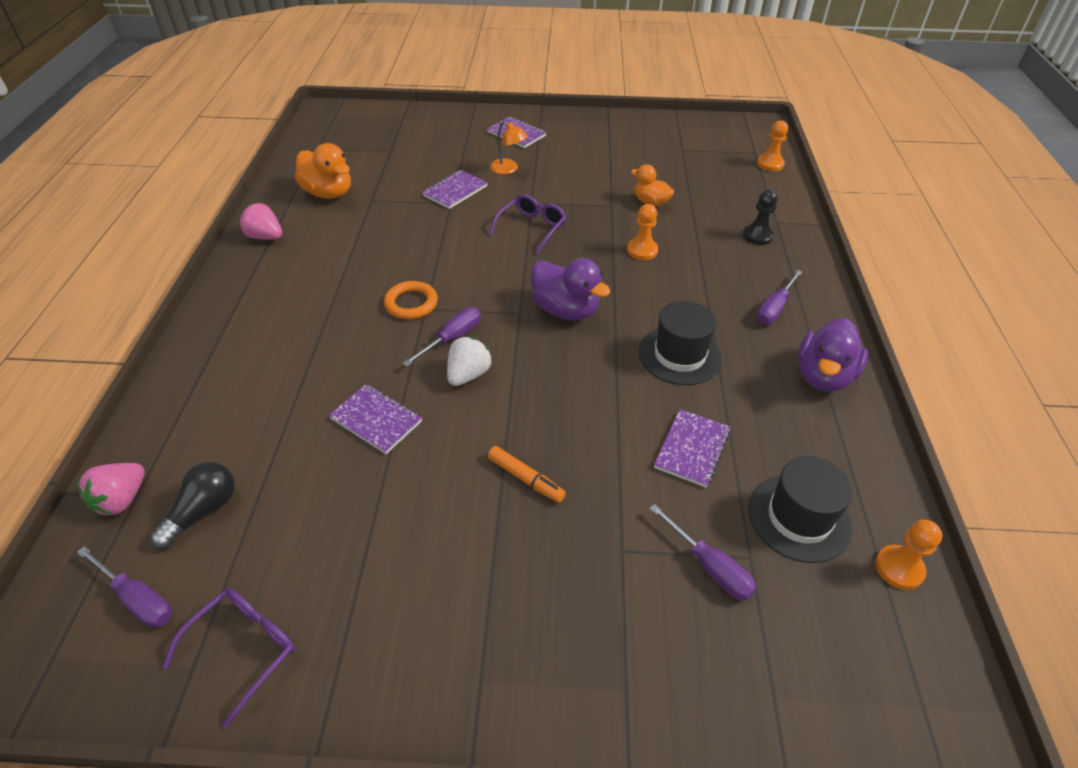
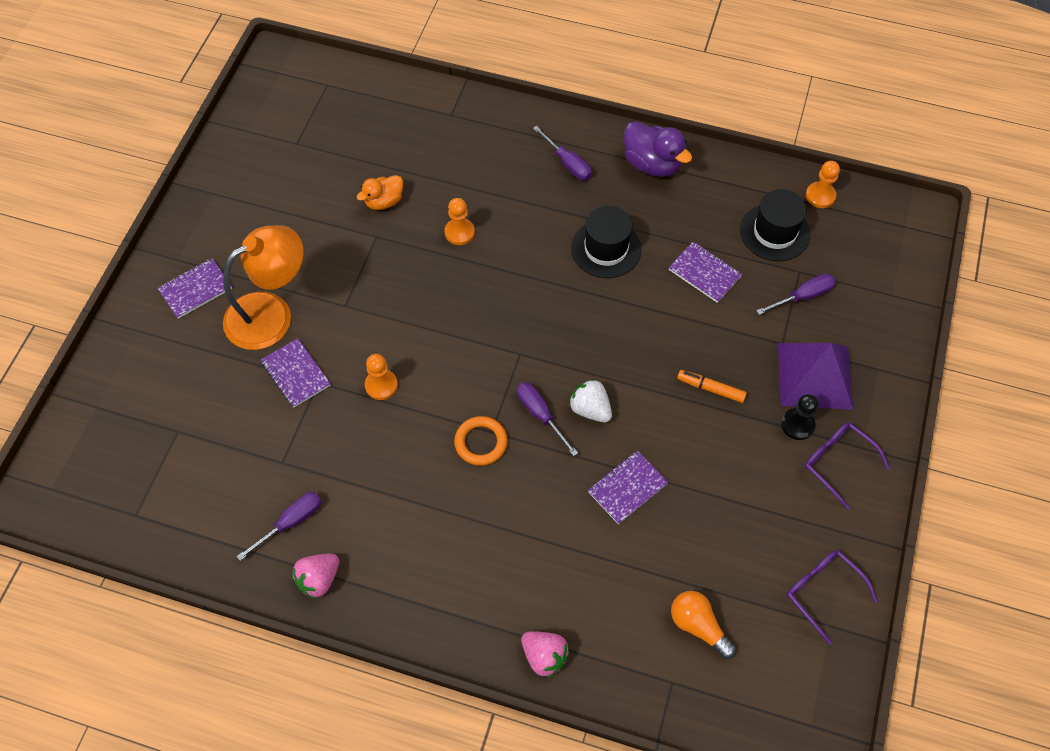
camera: 75 degrees left, 15 degrees up
pink strawberry [77,463,145,515] -> pink strawberry moved to [521,631,570,678]
purple screwdriver [77,546,172,628] -> purple screwdriver moved to [236,492,322,561]
black light bulb [150,462,235,549] -> orange light bulb [671,591,736,659]
orange duck [295,143,351,199] -> none
orange marker [488,446,566,503] -> orange marker turned 120 degrees counterclockwise [677,370,747,403]
purple glasses [489,194,567,254] -> purple glasses moved to [804,422,889,510]
orange lamp [490,121,528,174] -> orange lamp [223,225,304,350], size x2.05
purple duck [531,258,611,320] -> none
black pawn [743,190,778,245] -> black pawn moved to [781,394,818,440]
orange pawn [757,121,788,171] -> orange pawn moved to [365,354,398,400]
none -> purple pyramid [778,343,853,410]

